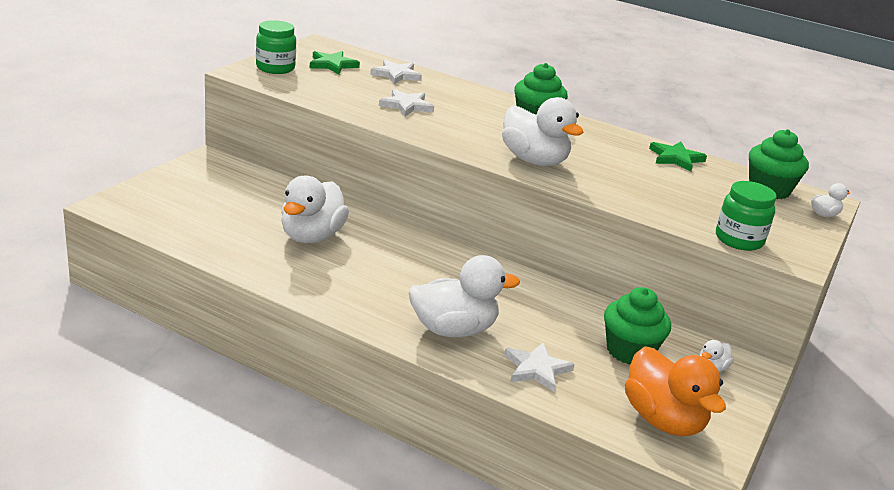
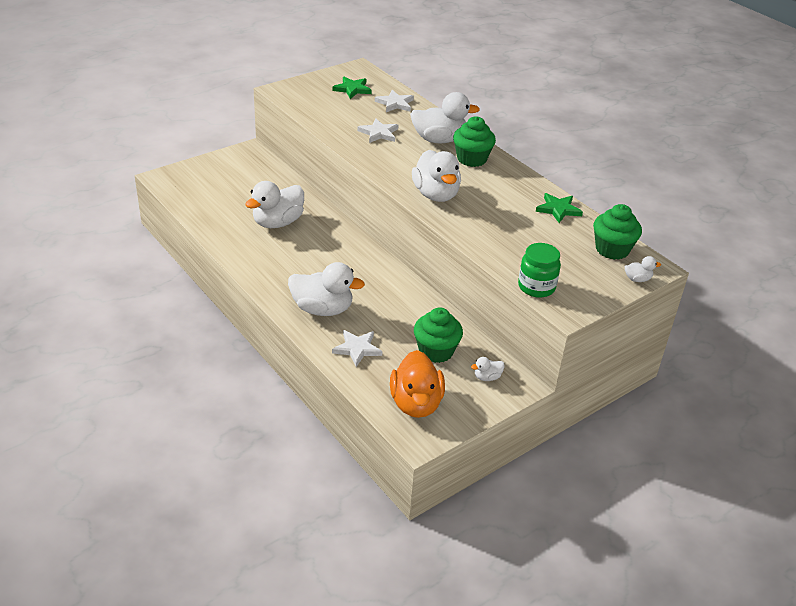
camera: 25 degrees right, 10 degrees up
green jar [256,20,296,74] -> none
none -> white duck [410,92,480,143]

